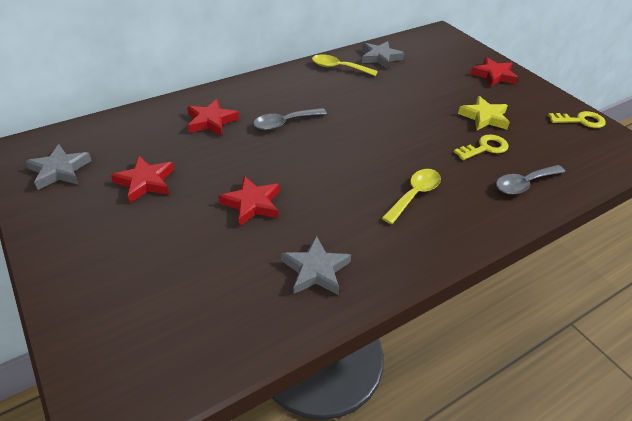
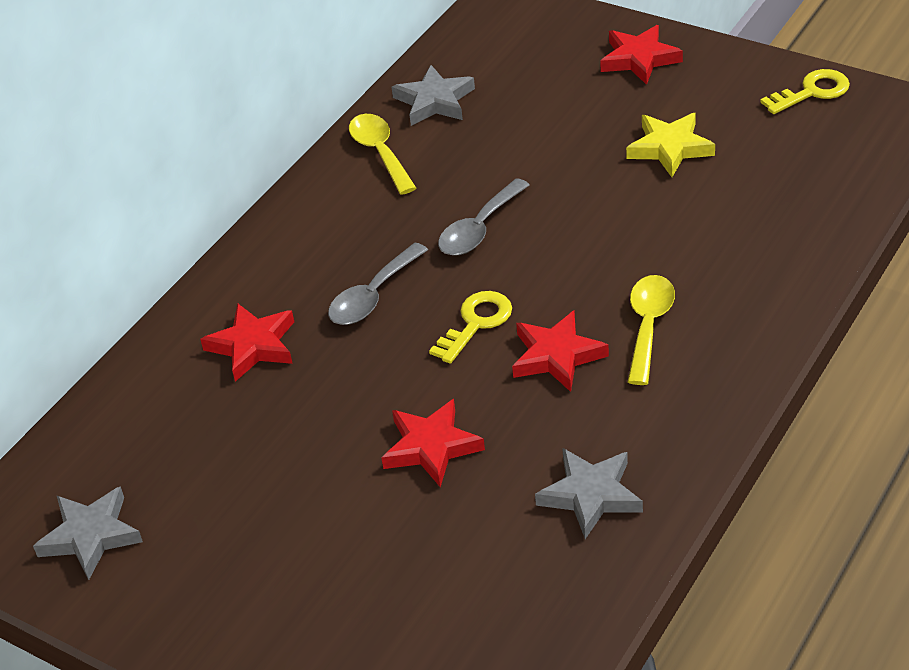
camera: 20 degrees left, 0 degrees up
red star [111,156,174,203] -> red star moved to [512,310,609,392]
yellow spoon [312,54,378,76] -> yellow spoon turned 75 degrees clockwise [349,114,416,195]
yellow key [454,134,508,160] -> yellow key moved to [429,291,512,364]
grey spoon [496,165,565,195] -> grey spoon moved to [438,178,530,256]

